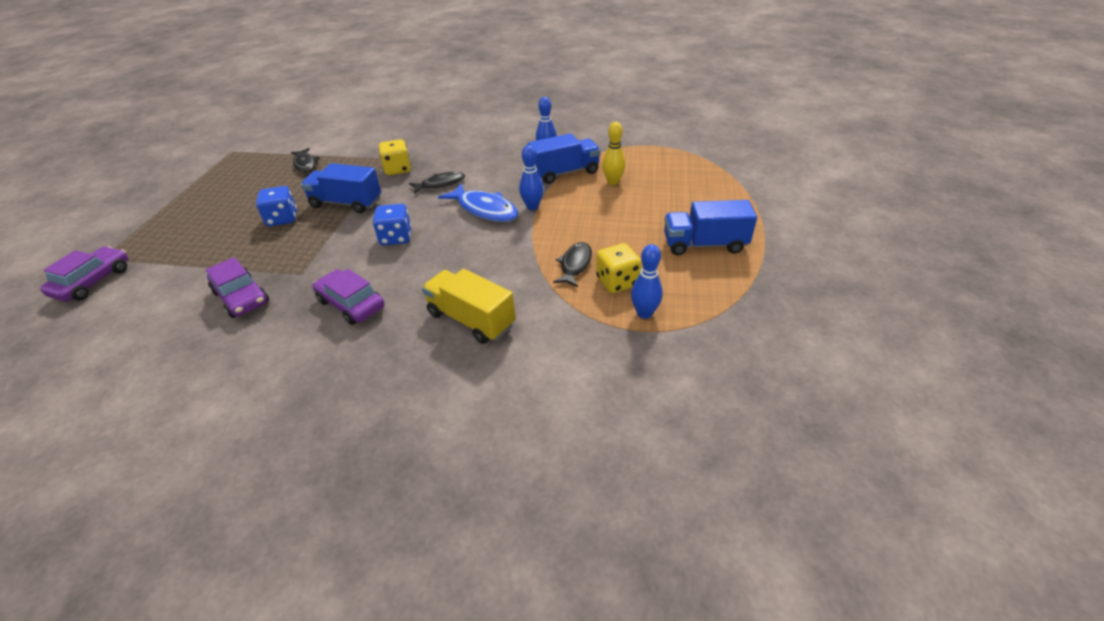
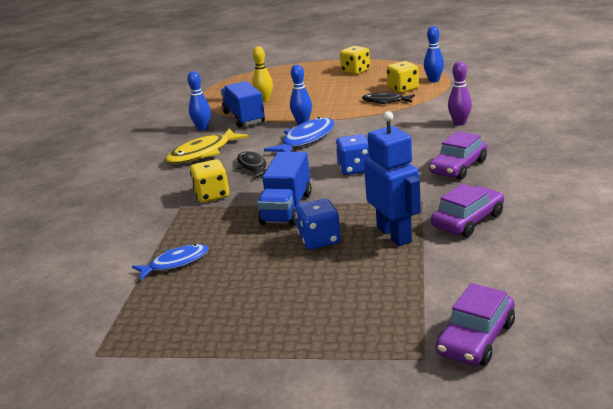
camera: 90 degrees left, 15 degrees down
purple car [40,246,128,301] -> purple car turned 75 degrees counterclockwise [436,283,515,366]
black fish [291,148,320,173] -> blue fish [132,244,209,280]
yellow truck [422,269,516,344] -> purple bowling pin [448,61,472,126]
blue truck [664,200,757,255] -> yellow dice [340,46,370,75]
none -> yellow fish [165,128,249,164]
none -> blue robot [364,111,421,246]

